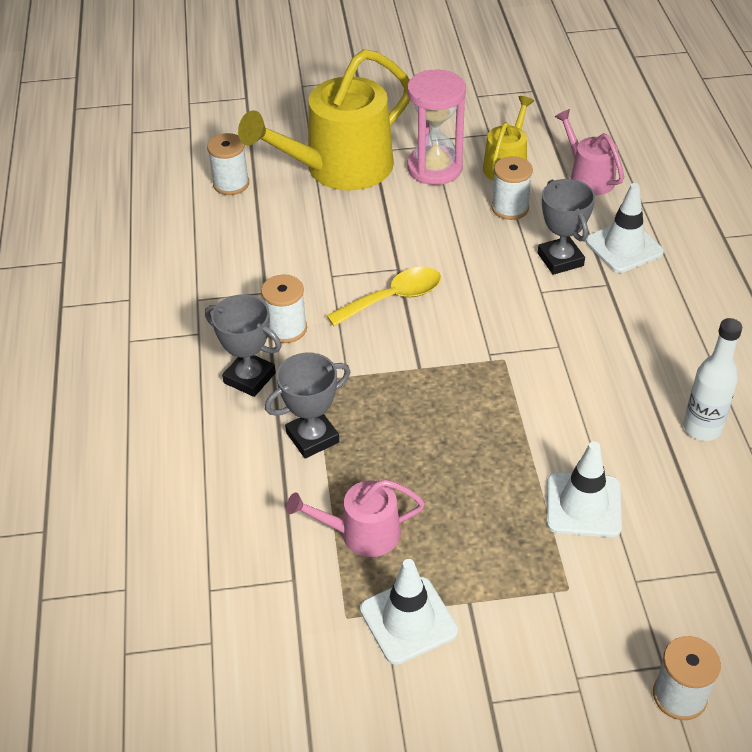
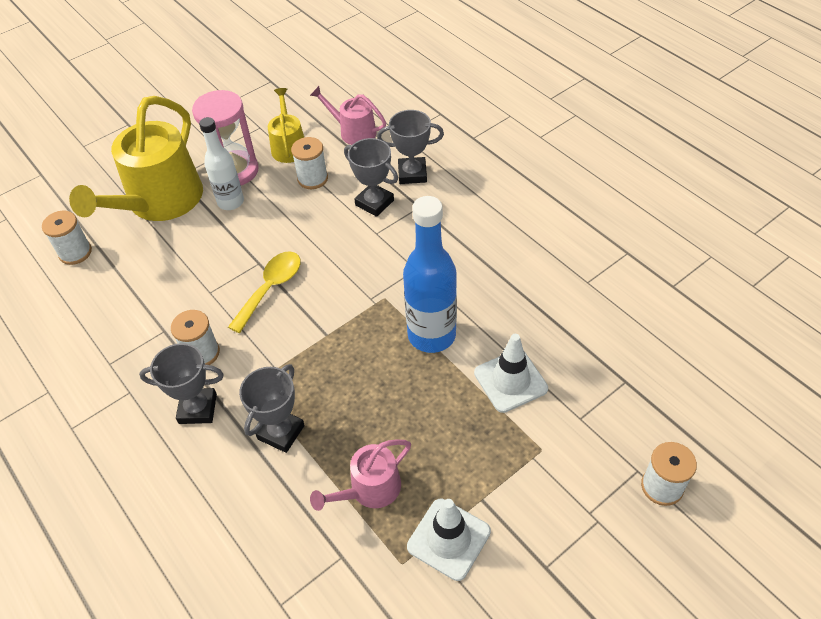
camera: 30 degrees left, 5 degrees up
white traffic cone [586,183,664,273] -> grey trophy [377,110,444,184]
white bottle [683,318,742,441] -> white bottle moved to [199,117,244,210]
none -> blue bottle [403,196,457,353]

